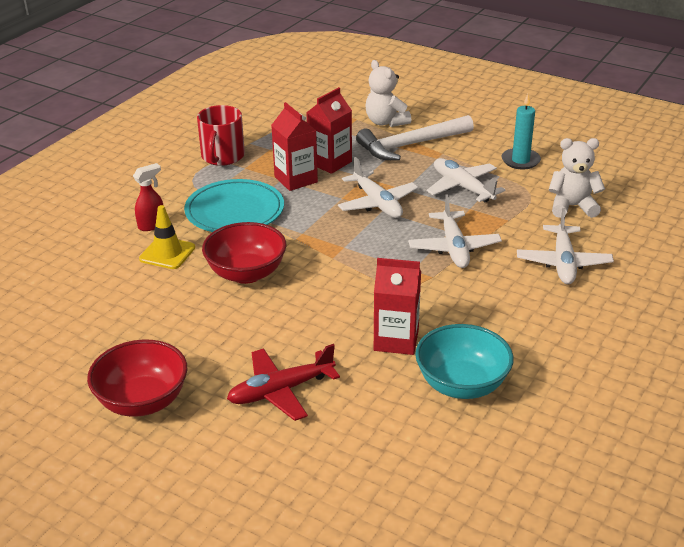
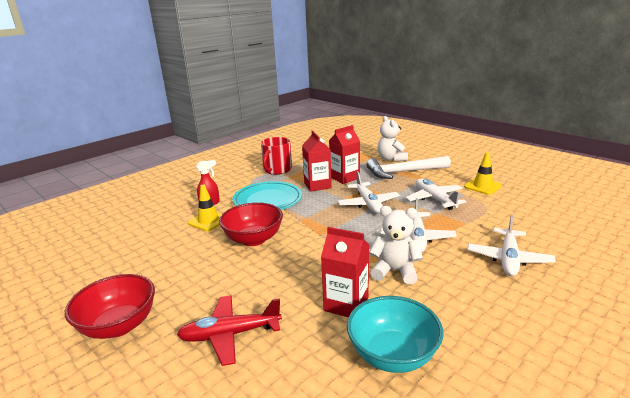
camera: 15 degrees right, 10 degrees down
turquoise candle [502,94,541,170] -> yellow traffic cone [464,152,502,195]
white teddy bear [549,138,605,218] -> white teddy bear moved to [369,206,423,284]

